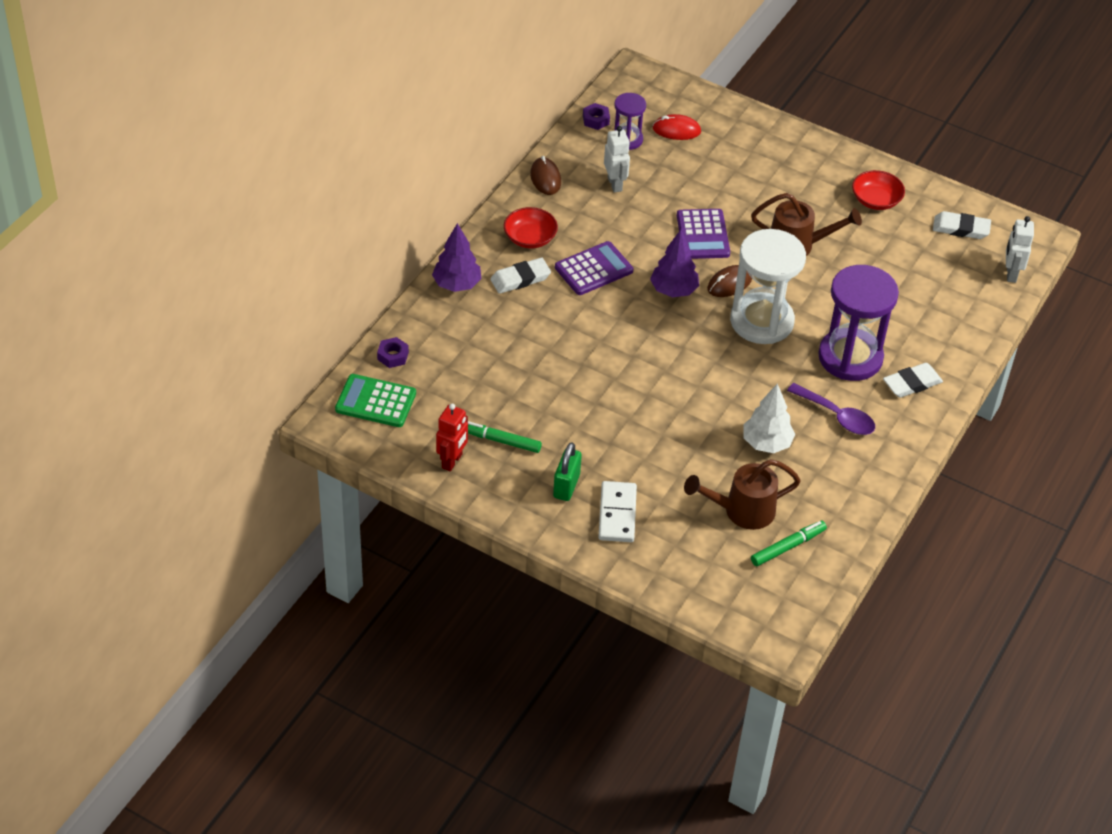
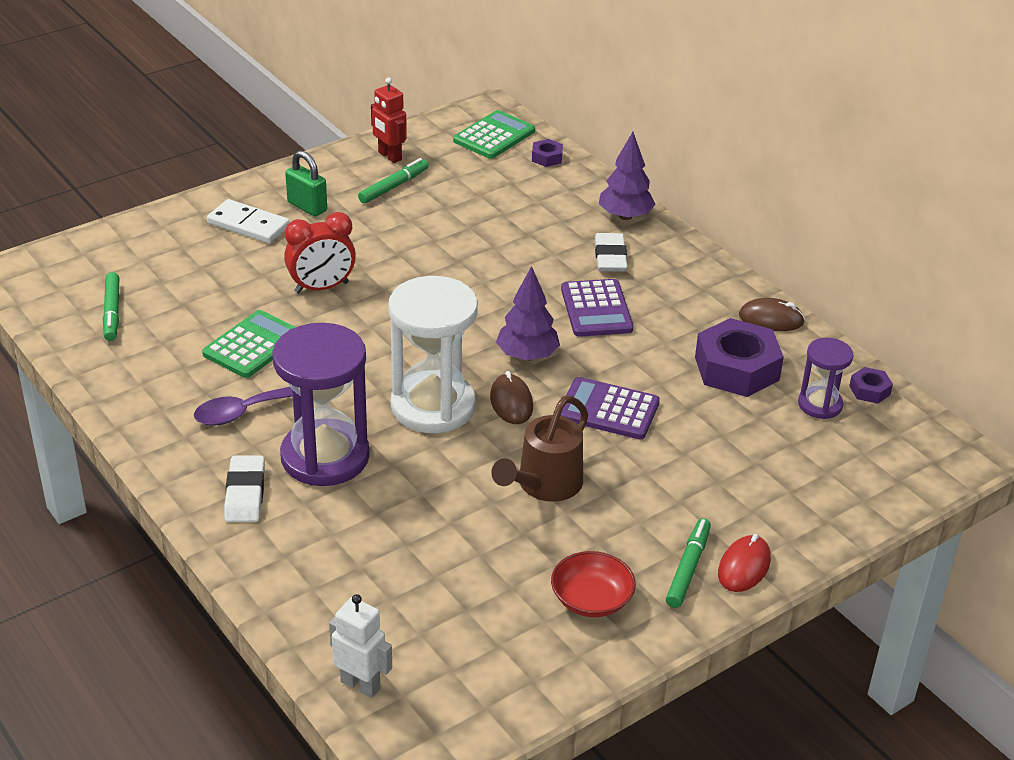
camera: 115 degrees right, 10 degrees down
red bowl [504,207,558,248] -> none
white robot [604,126,630,193] -> purple nut [695,318,784,397]
red mouse [653,114,701,140] -> red mouse moved to [718,534,771,592]
brown watering can [684,459,801,530] -> none
white tree [743,383,795,453] -> green calculator [202,310,296,378]
white eraser [933,211,991,239] -> none
none -> red clock [284,212,356,293]
none -> green marker [666,518,711,608]

